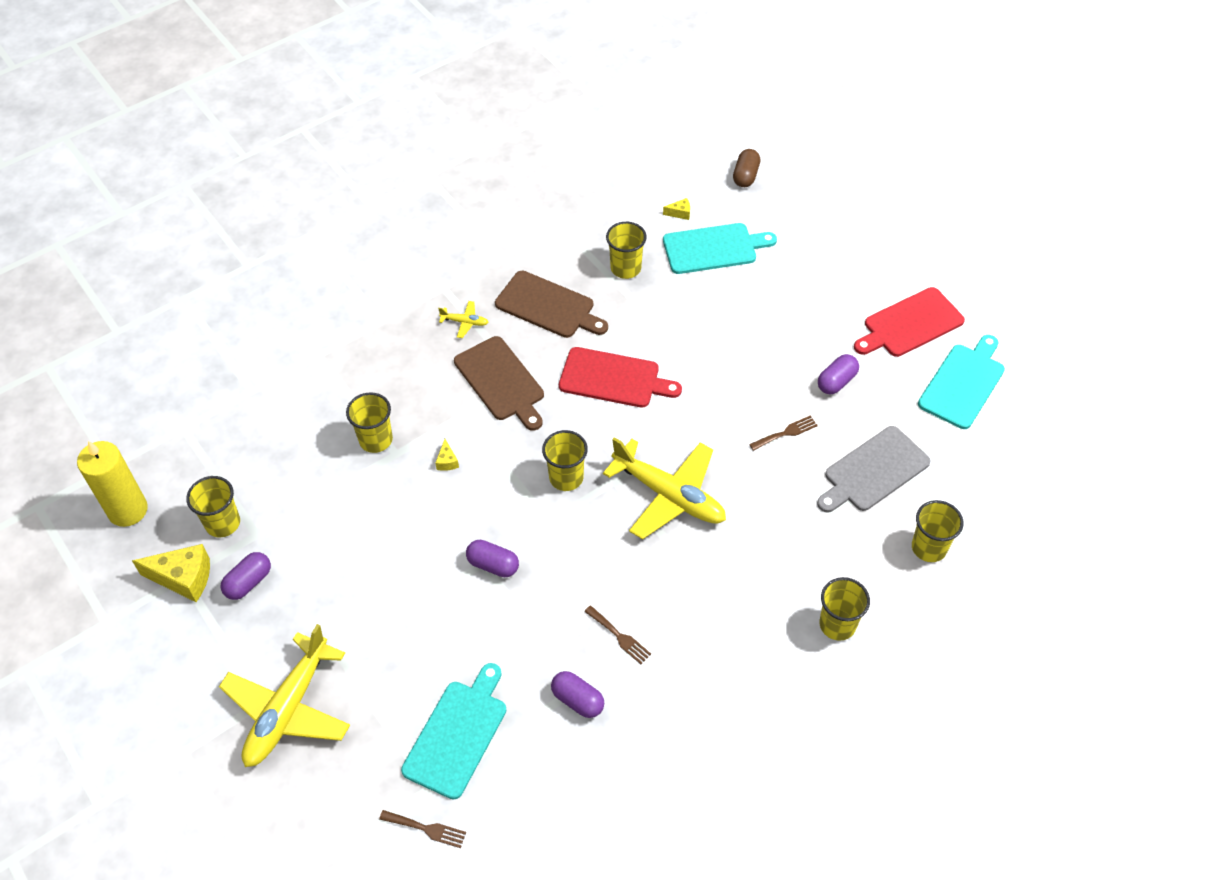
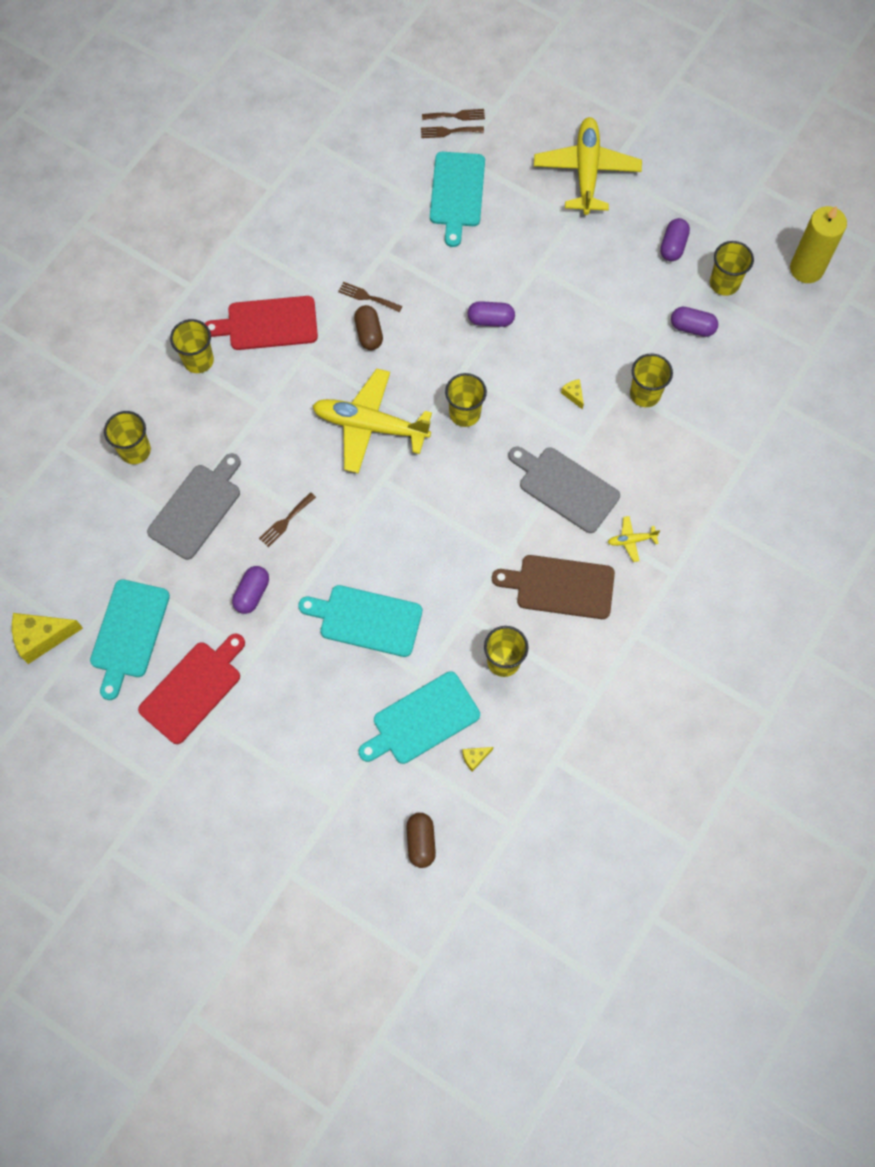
camera: 160 degrees right, 15 degrees up
yellow cheese [132,544,210,602] -> yellow cheese moved to [12,613,83,664]
brown cutting board [454,336,544,431] -> grey cutting board [508,447,620,533]
purple capsule [551,671,604,718] -> purple capsule moved to [671,306,718,337]
red cutting board [559,347,682,408] -> red cutting board moved to [205,296,318,350]
none -> turquoise cutting board [298,585,422,657]
none -> brown capsule [354,305,383,350]
none -> brown fork [422,109,485,121]

